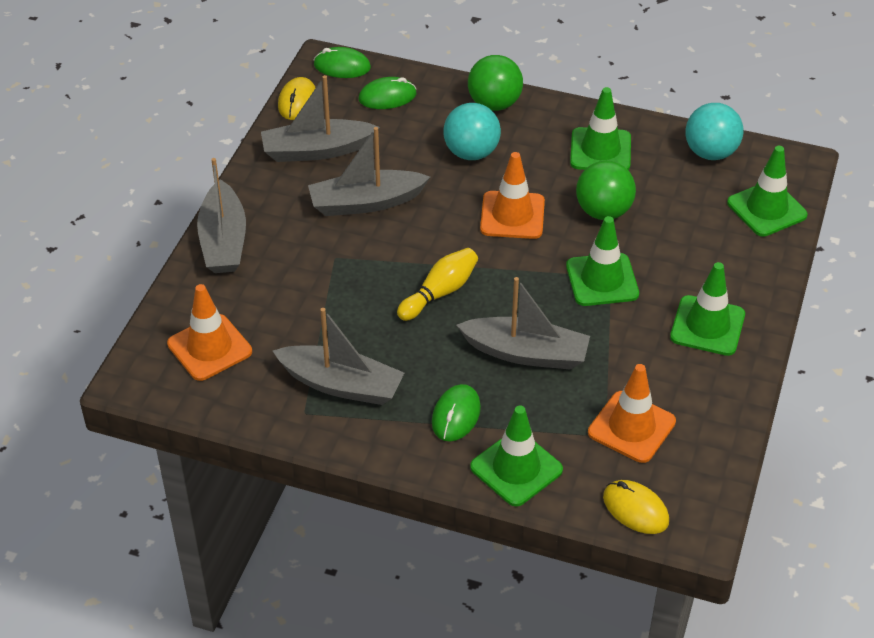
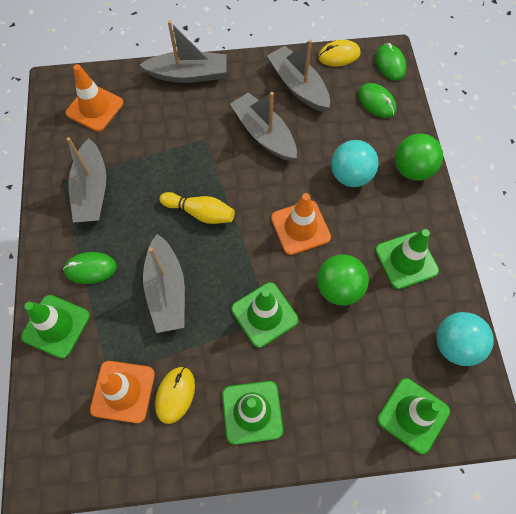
camera: 65 degrees right, 20 degrees up
grey boat [197,158,246,273] -> grey boat turned 150 degrees counterclockwise [140,21,227,83]
yellow mouse [603,480,669,534] -> yellow mouse moved to [155,367,195,424]

